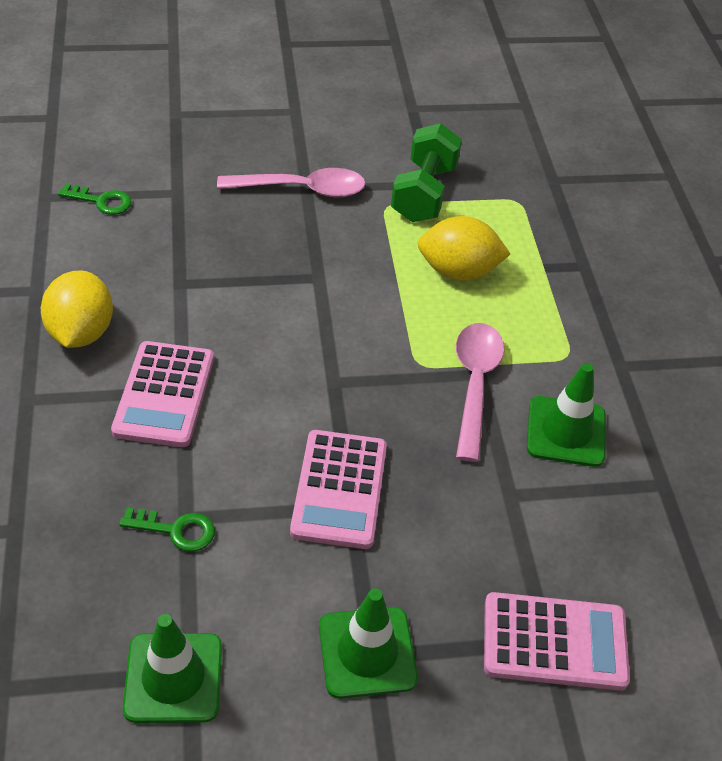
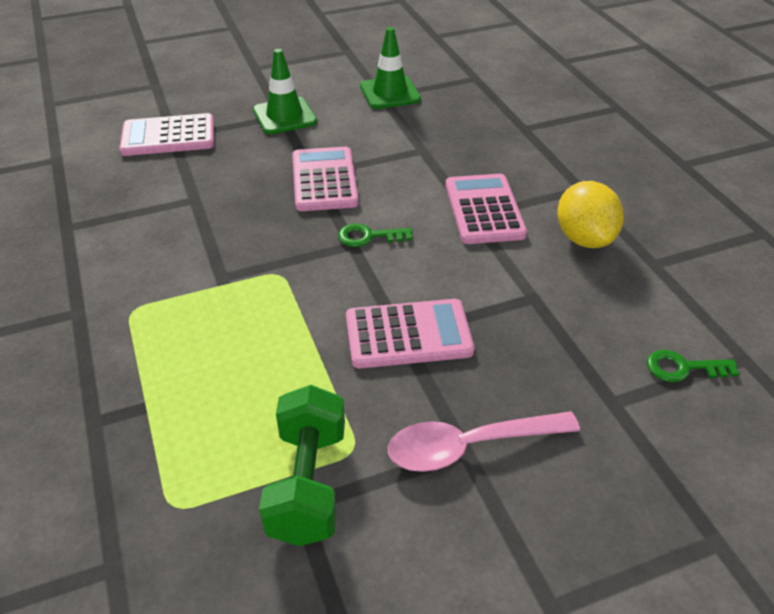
camera: 170 degrees right, 5 degrees down
green key [119,507,215,552] -> green key moved to [338,223,413,247]
yellow lemon [418,216,510,281] -> none
pink spoon [456,323,504,462] -> none
green traffic cone [527,363,606,467] -> none
none -> pink calculator [346,299,474,369]

